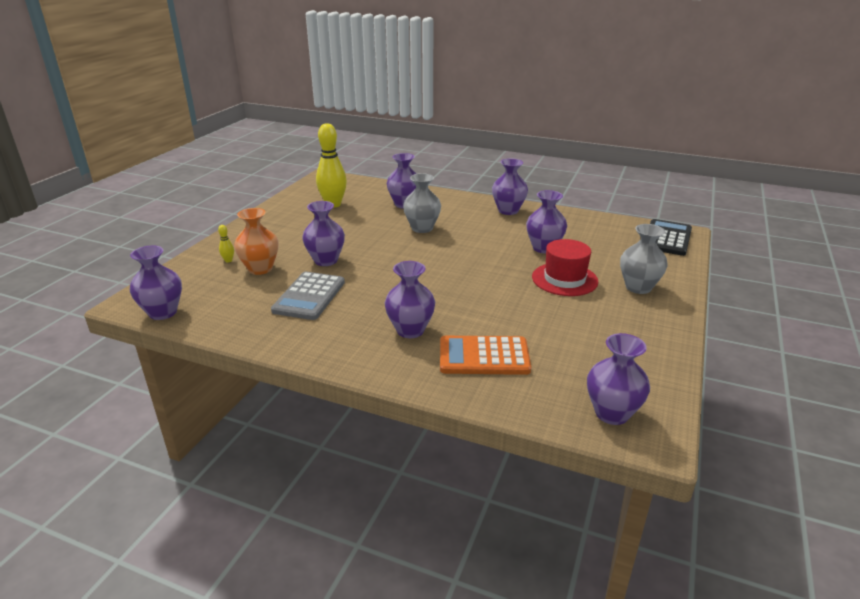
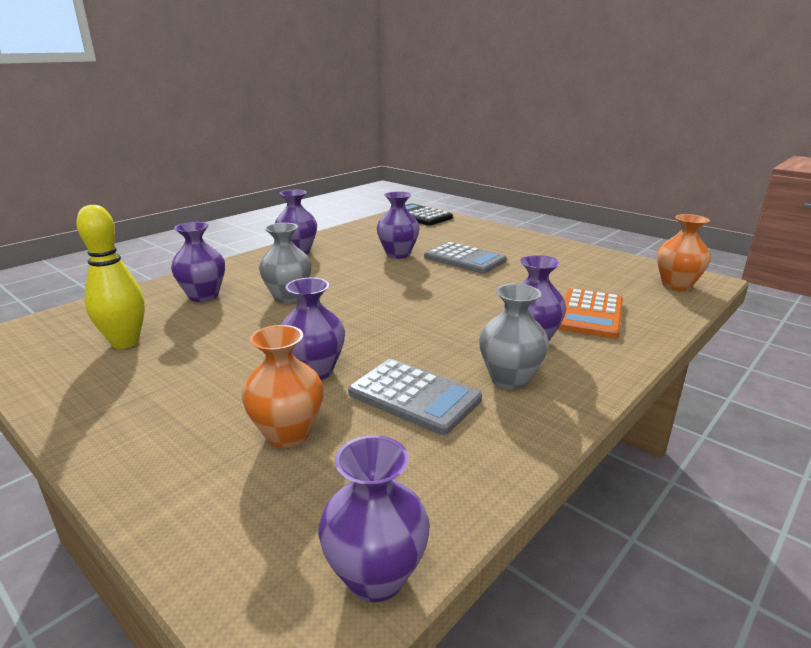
camera: 70 degrees left, 5 degrees down
yellow bowling pin [218,225,234,263] -> none
red hat [532,239,598,296] -> grey calculator [424,242,507,274]
purple vase [587,333,650,425] -> orange vase [657,214,711,291]
grey vase [620,224,668,294] -> grey vase moved to [479,284,549,390]

